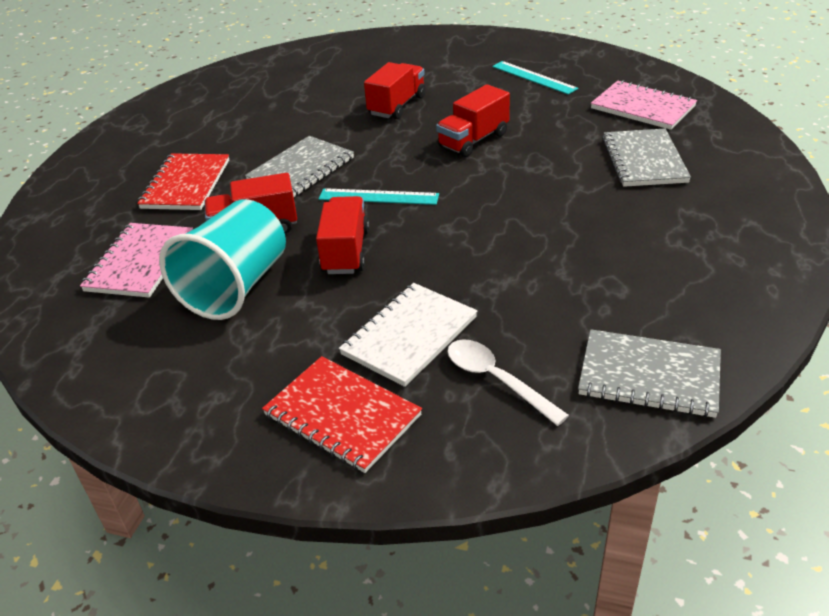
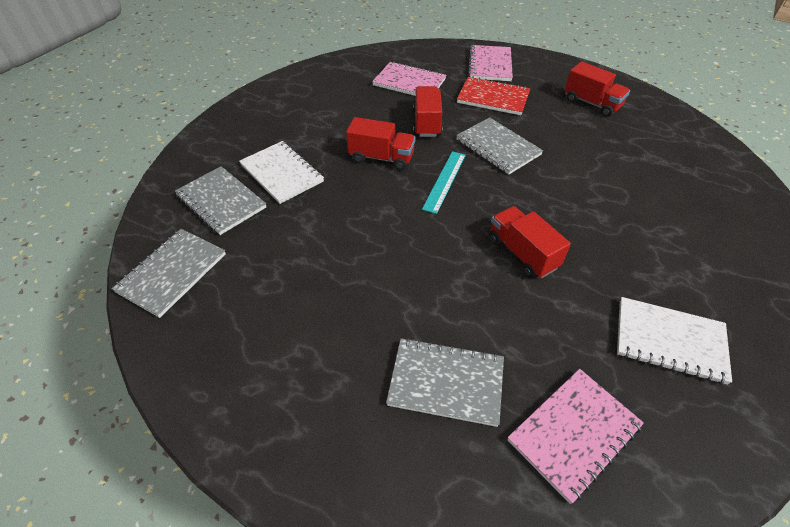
camera: 100 degrees right, 10 degrees up
turquoise cup [159,199,286,320] -> none
red notebook [262,356,422,473] -> none
red truck [364,62,426,119] -> red truck moved to [564,62,630,117]
white spoon [447,339,569,426] -> grey notebook [175,166,266,235]
turquoise ruler [492,61,578,95] -> white notebook [617,297,732,385]
none -> pink notebook [469,45,513,81]

